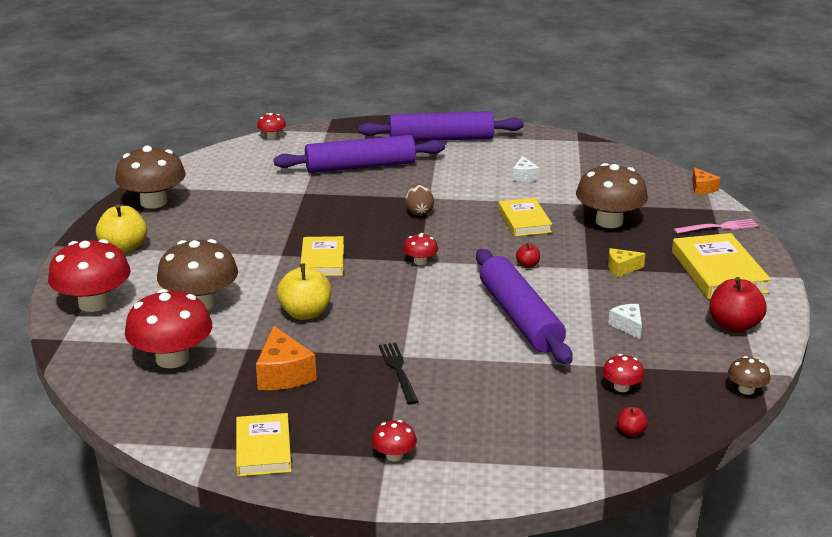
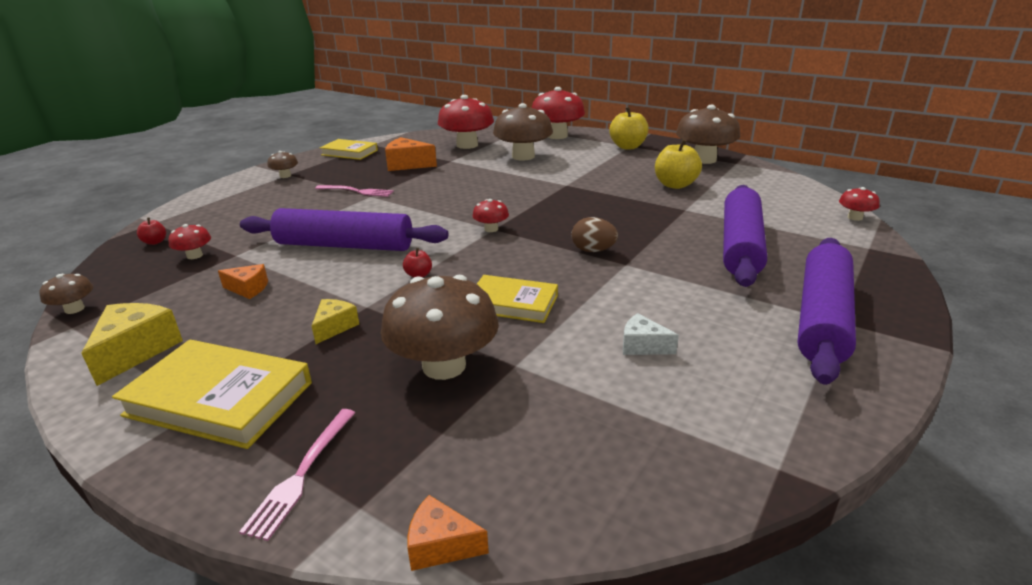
camera: 120 degrees right, 0 degrees up
yellow apple [277,263,331,320] -> yellow apple moved to [655,139,702,189]
yellow book [300,236,344,276] -> none
red mushroom [372,420,417,461] -> brown mushroom [268,151,298,178]
black fork [379,342,418,405] -> pink fork [315,185,394,197]
white cheese [608,304,642,339] -> orange cheese [218,264,268,299]
red apple [709,277,767,333] -> yellow cheese [81,303,183,386]

